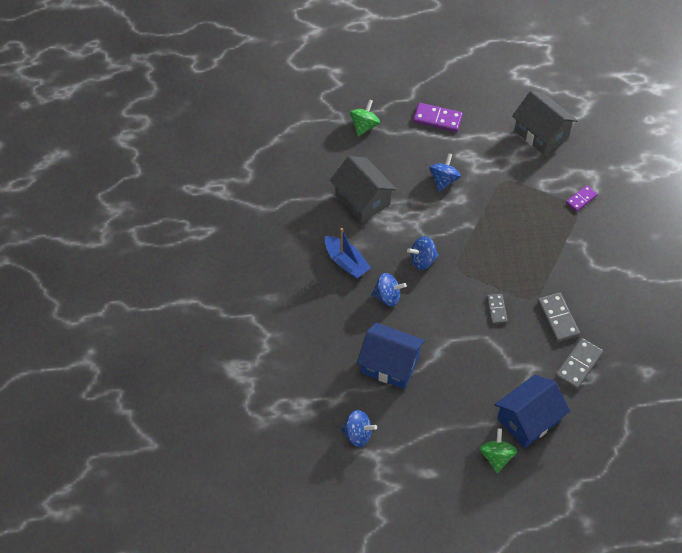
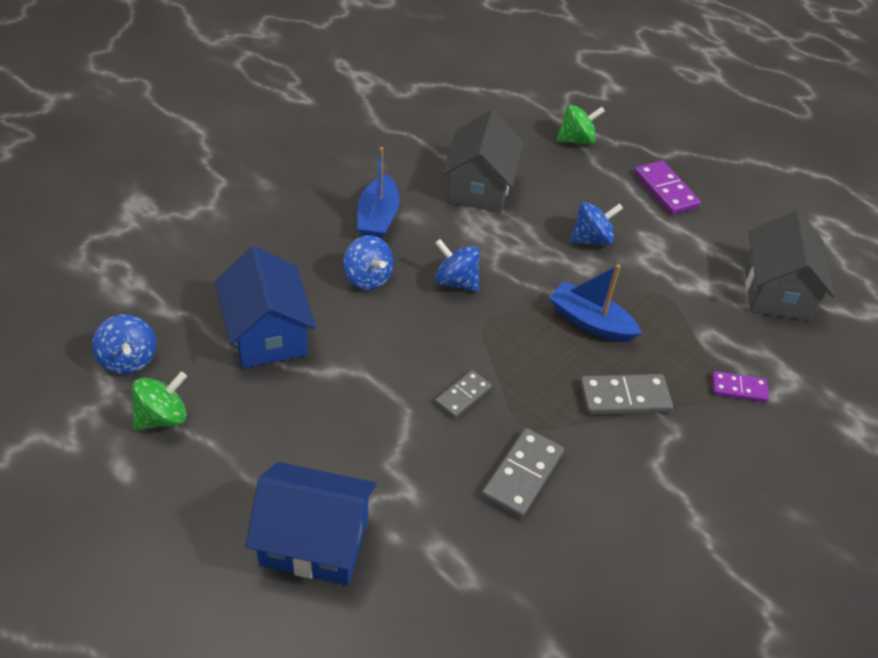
camera: 45 degrees right, 10 degrees down
green spinning top [480,428,517,473] -> green spinning top moved to [132,372,187,431]
grey domino [555,338,603,389] -> grey domino moved to [580,374,673,415]
none -> blue boat [549,264,642,342]

